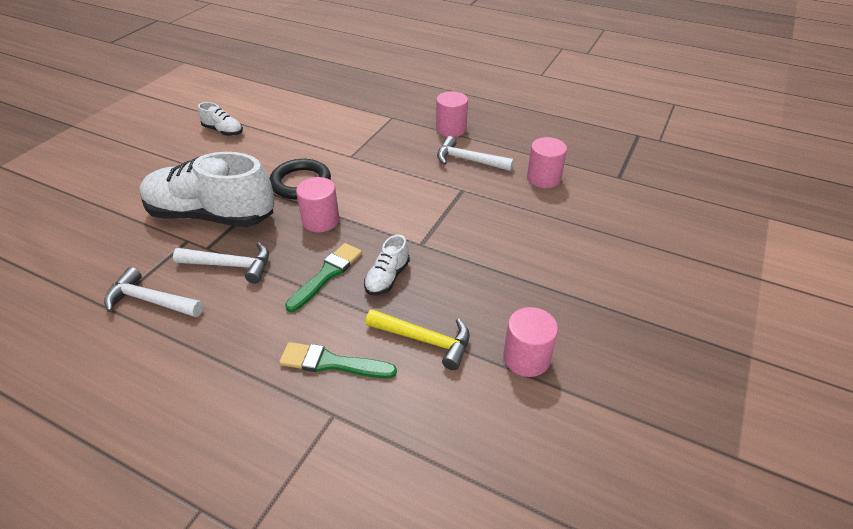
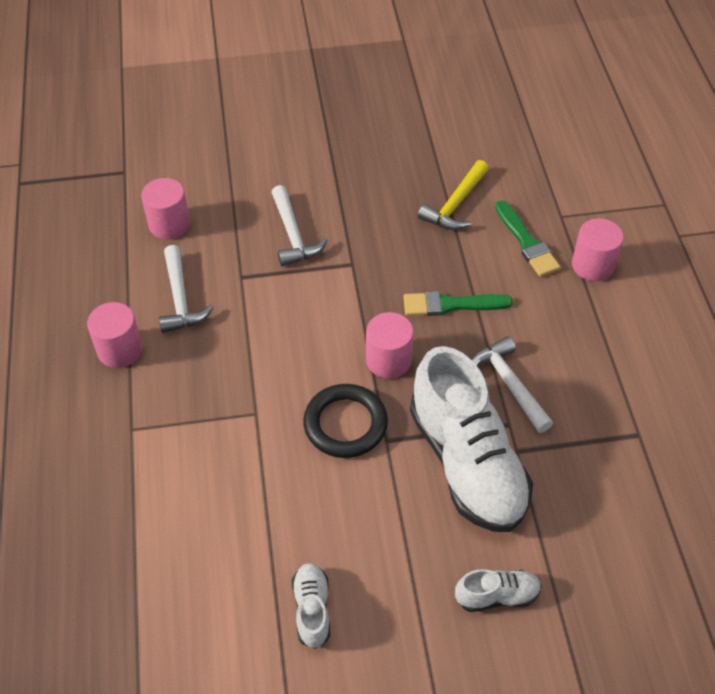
camera: 125 degrees left, 10 degrees up
white hammer [104,267,203,317] -> white hammer moved to [271,185,328,266]
white shoe [364,235,410,295] -> white shoe moved to [455,569,542,612]
yellow hammer [365,309,470,370] -> yellow hammer turned 135 degrees counterclockwise [418,160,489,230]
pink cylinder [503,307,558,377] -> pink cylinder moved to [572,218,624,282]

